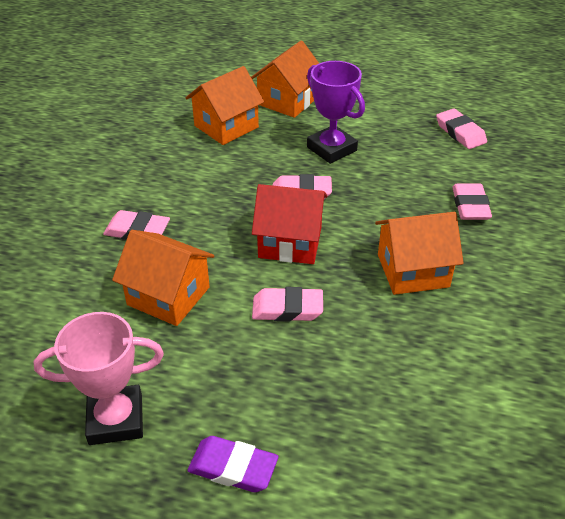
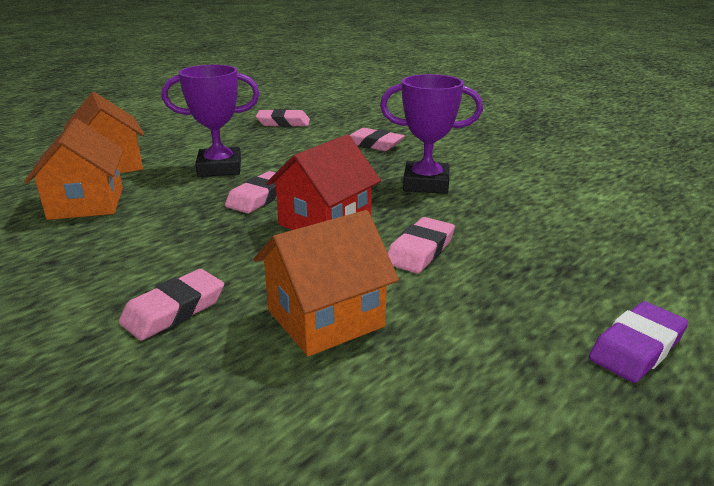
camera: 60 degrees left, 15 degrees down
pink trophy [34,312,164,445] -> none
orange house [375,212,464,295] -> purple trophy [380,74,483,194]

